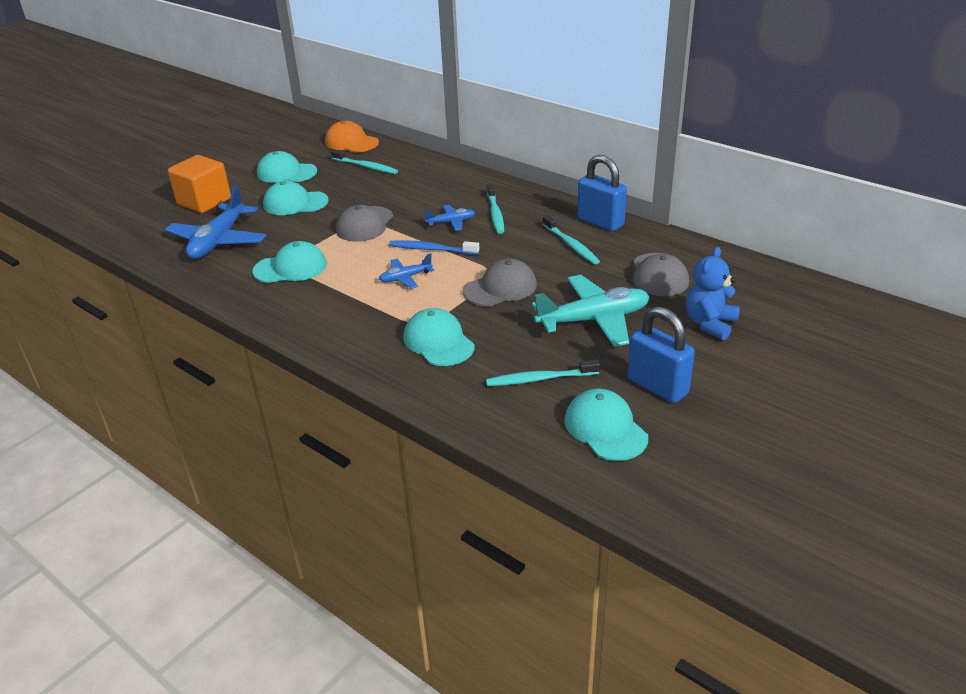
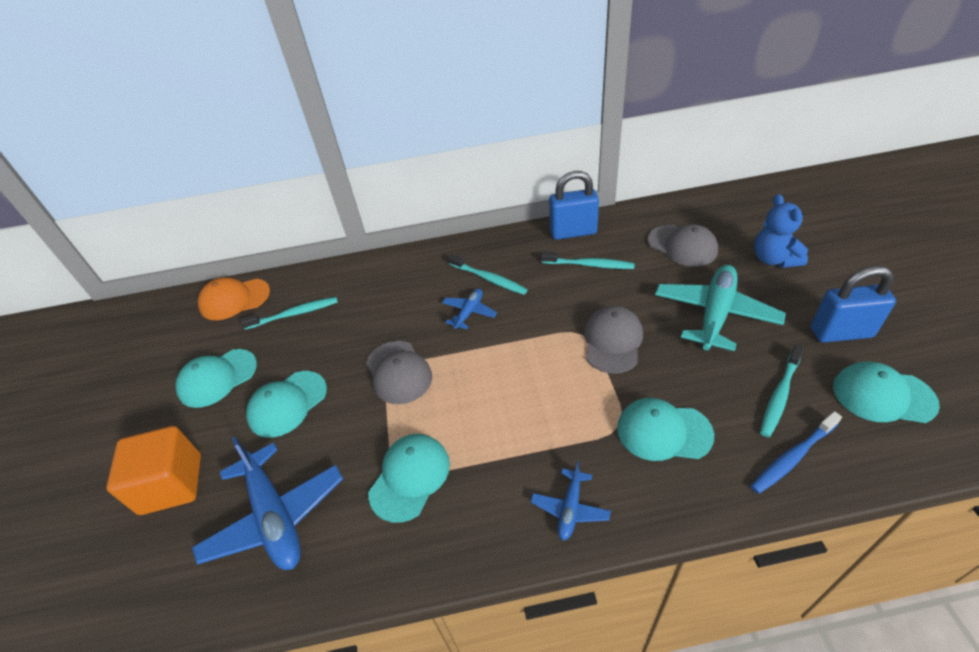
camera: 45 degrees left, 10 degrees up
blue plane [379,253,434,289] -> blue plane moved to [531,461,611,541]
blue toothbrush [389,240,479,255] -> blue toothbrush moved to [751,411,842,494]

